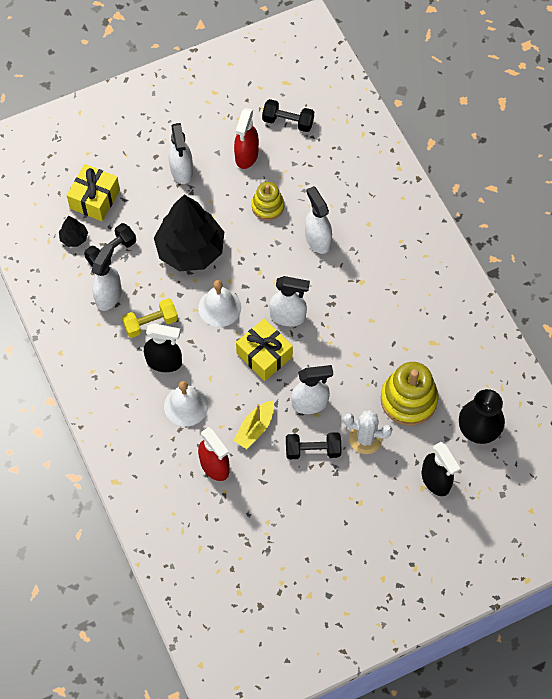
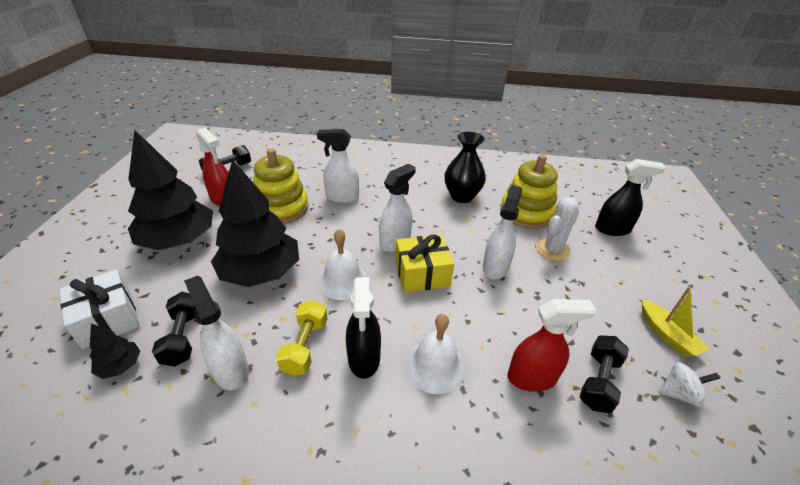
camera: 60 degrees left, 25 degrees down
yellow gift [66,164,120,221] -> white gift [60,269,140,349]
black spray bottle [144,323,182,372] -> black spray bottle turned 135 degrees clockwise [346,277,381,379]
white spray bottle [169,123,193,184] -> black tree [128,130,213,250]
yellow boat [233,401,274,449] -> yellow boat moved to [642,287,709,357]
yellow stacking toy [252,182,284,220] -> yellow stacking toy [253,148,309,224], size x1.63
black dumbbell [286,432,342,459] -> black dumbbell moved to [580,335,629,413]
black vase [459,389,505,444] -> black vase moved to [445,132,486,203]
none -> white spinning top [659,362,720,407]

